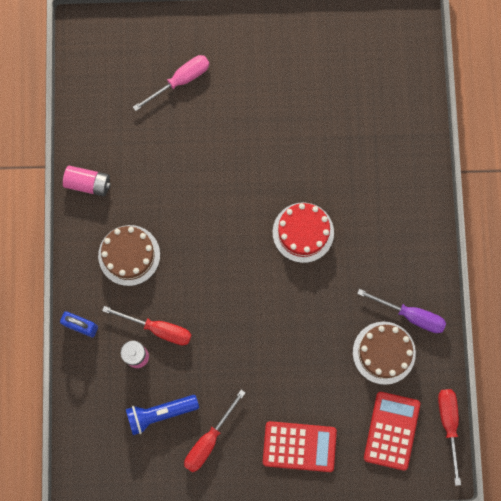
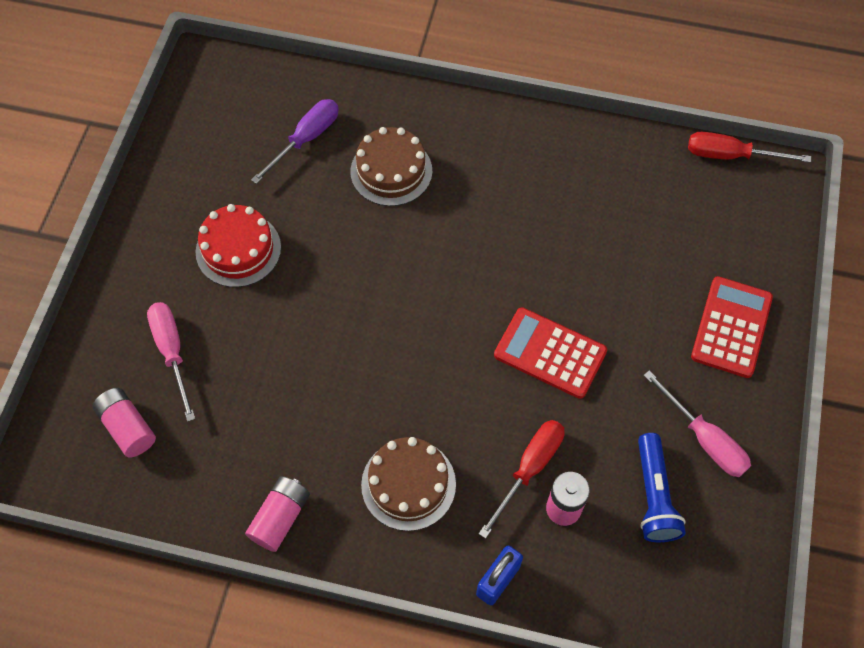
camera: 75 degrees left, 15 degrees down
red screwdriver [184,390,245,472] -> pink screwdriver [643,371,751,477]
red cake [273,202,334,263] -> red cake moved to [196,204,281,287]
brown cake [353,322,416,385] -> brown cake moved to [350,127,432,206]
purple screwdriver [357,289,446,333] -> purple screwdriver moved to [251,99,339,184]
red calculator [364,392,420,470] -> red calculator moved to [494,307,607,399]
none -> pink battery [93,388,156,458]

